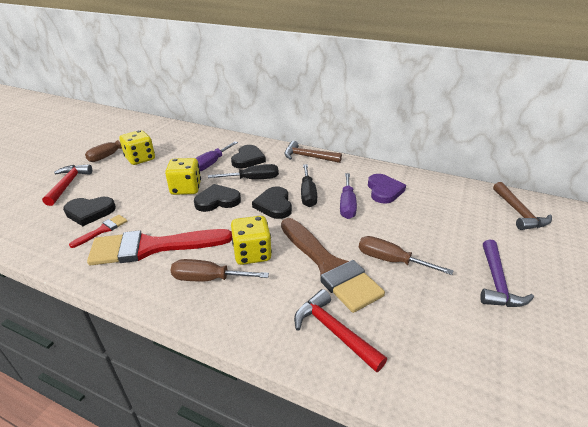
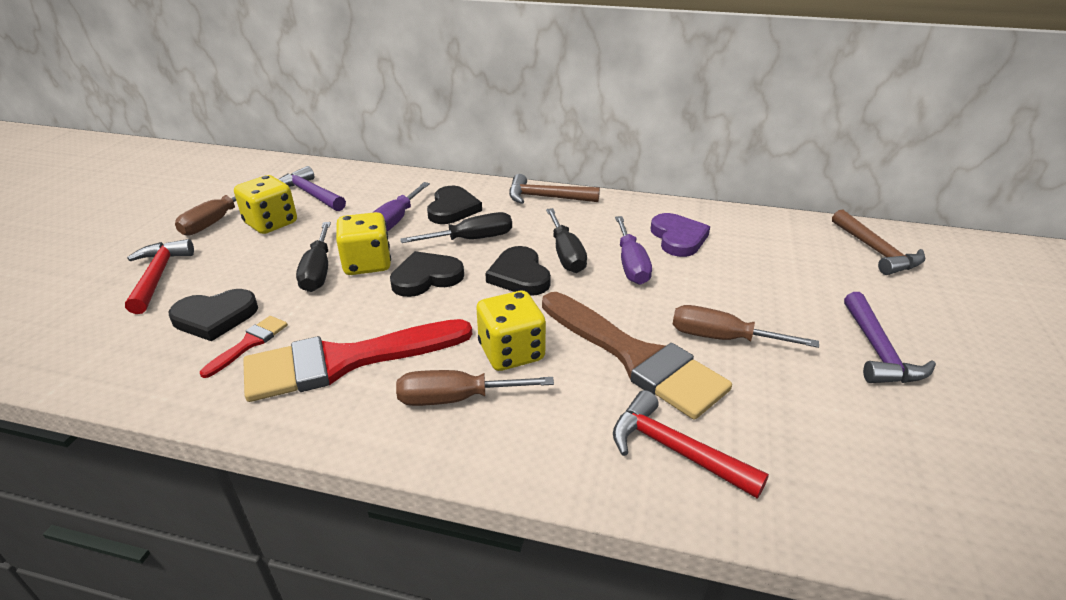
camera: 10 degrees left, 0 degrees up
none -> purple hammer [278,166,346,211]
none -> black screwdriver [296,222,331,292]

